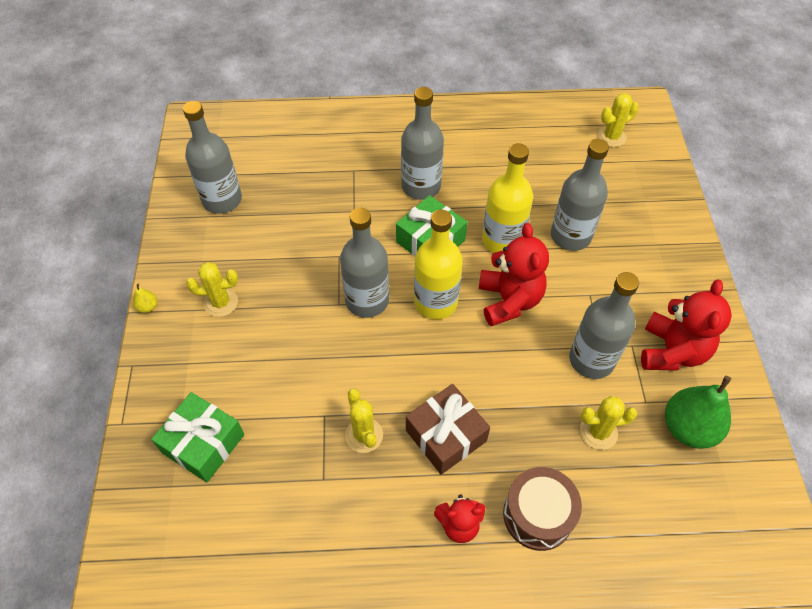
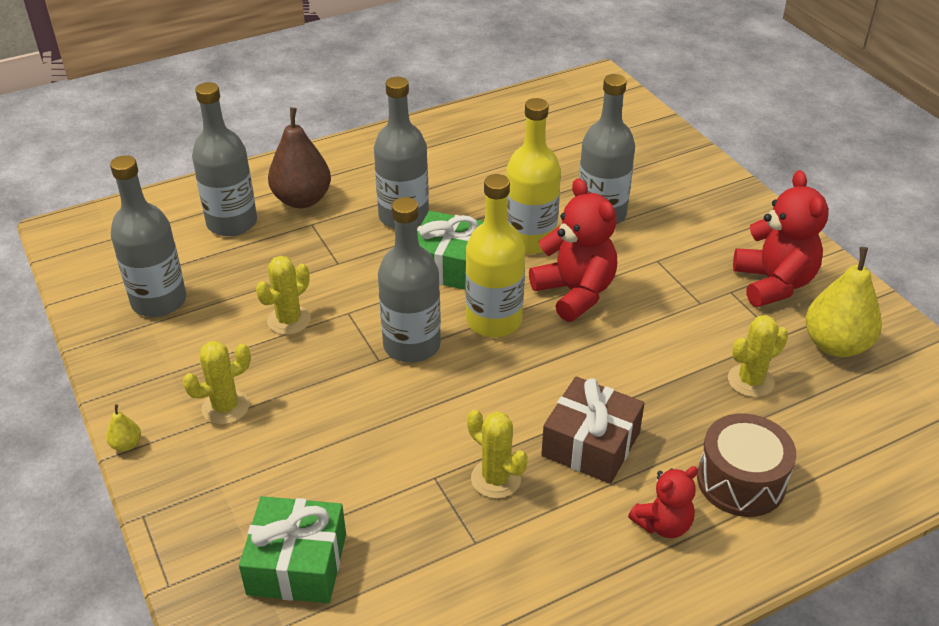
camera: 25 degrees left, 15 degrees down
grey bottle [569,272,639,379] -> grey bottle moved to [192,82,257,236]
yellow cactus [597,93,639,147] -> yellow cactus moved to [256,256,311,335]
green pear [665,376,731,449] -> yellow pear [805,247,882,357]
none -> brown pear [268,107,331,208]

